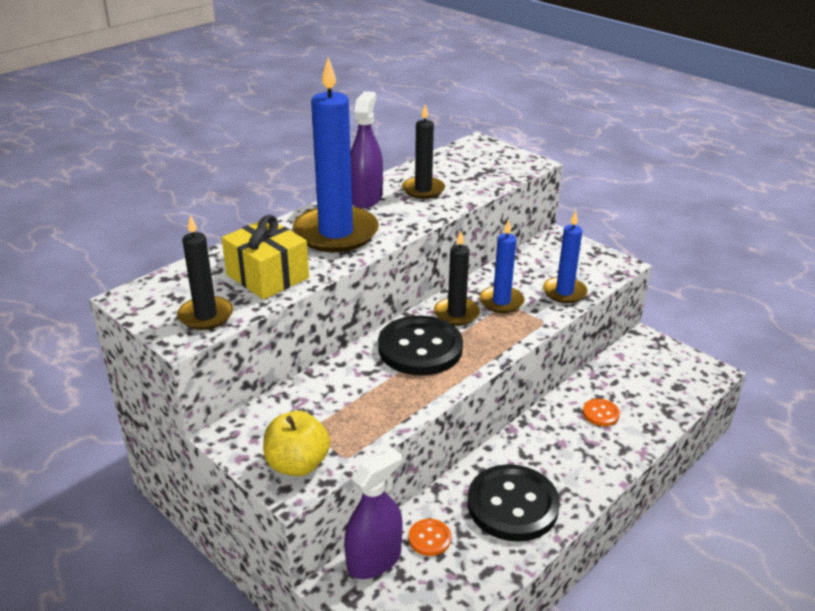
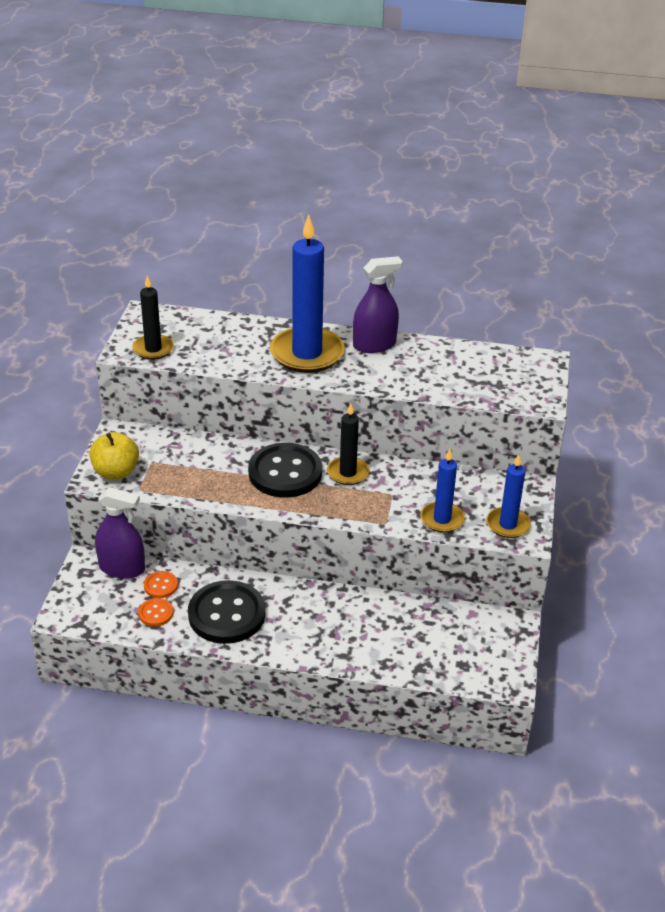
camera: 55 degrees right, 5 degrees up
yellow gift [222,215,309,300] -> none
black candle [402,104,445,199] -> none
blue candle [479,219,525,313] -> blue candle moved to [486,454,531,538]
orange button [583,399,620,426] -> orange button moved to [138,598,173,627]

